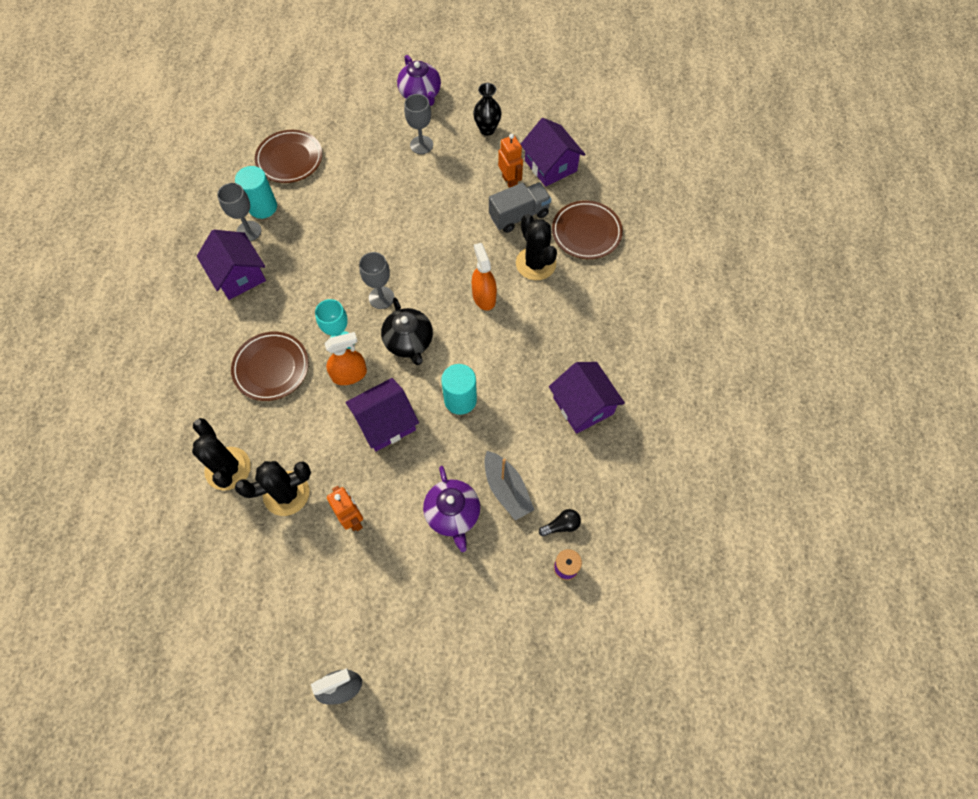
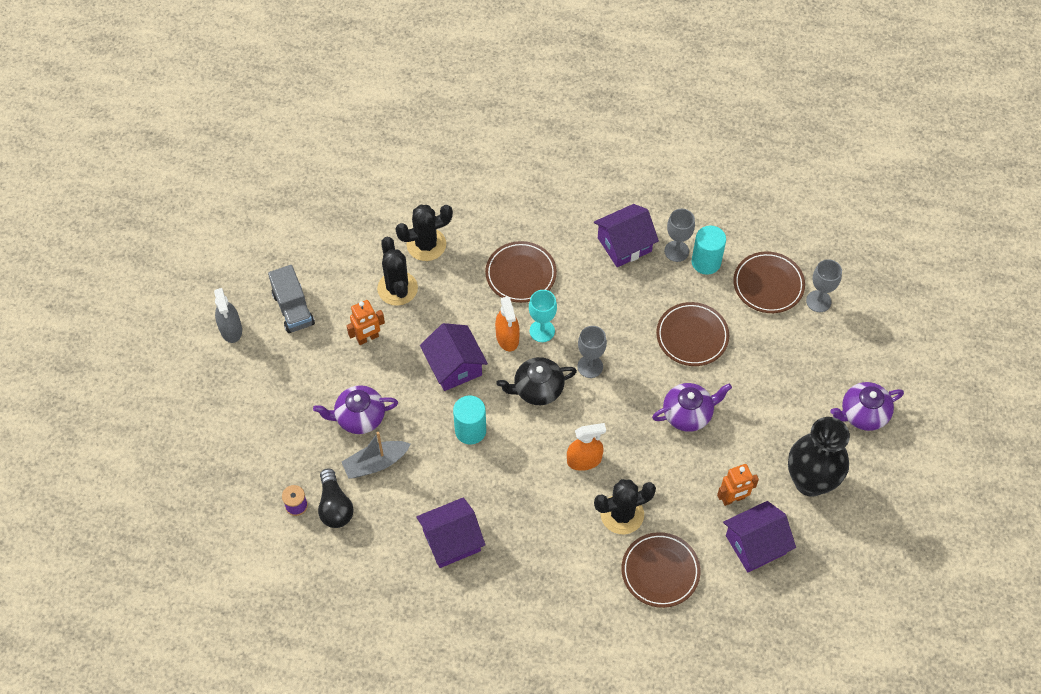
camera: 95 degrees right, 5 degrees down
grey goblet [404,94,433,154] -> grey goblet moved to [806,259,842,312]
black vase [473,83,502,136] -> black vase [788,417,850,497], size x1.84
grey truck [489,182,551,233] -> grey truck moved to [268,265,315,333]
black light bulb [539,509,581,537] -> black light bulb [318,468,354,528], size x1.69
none -> purple teapot [652,383,732,432]
none -> brown plate [656,302,729,366]

